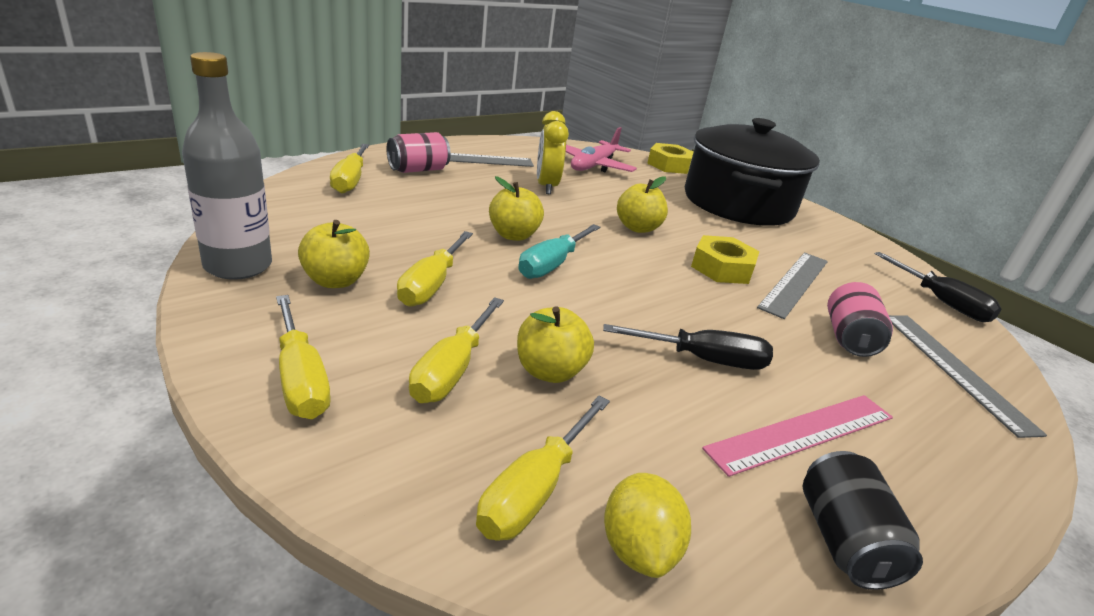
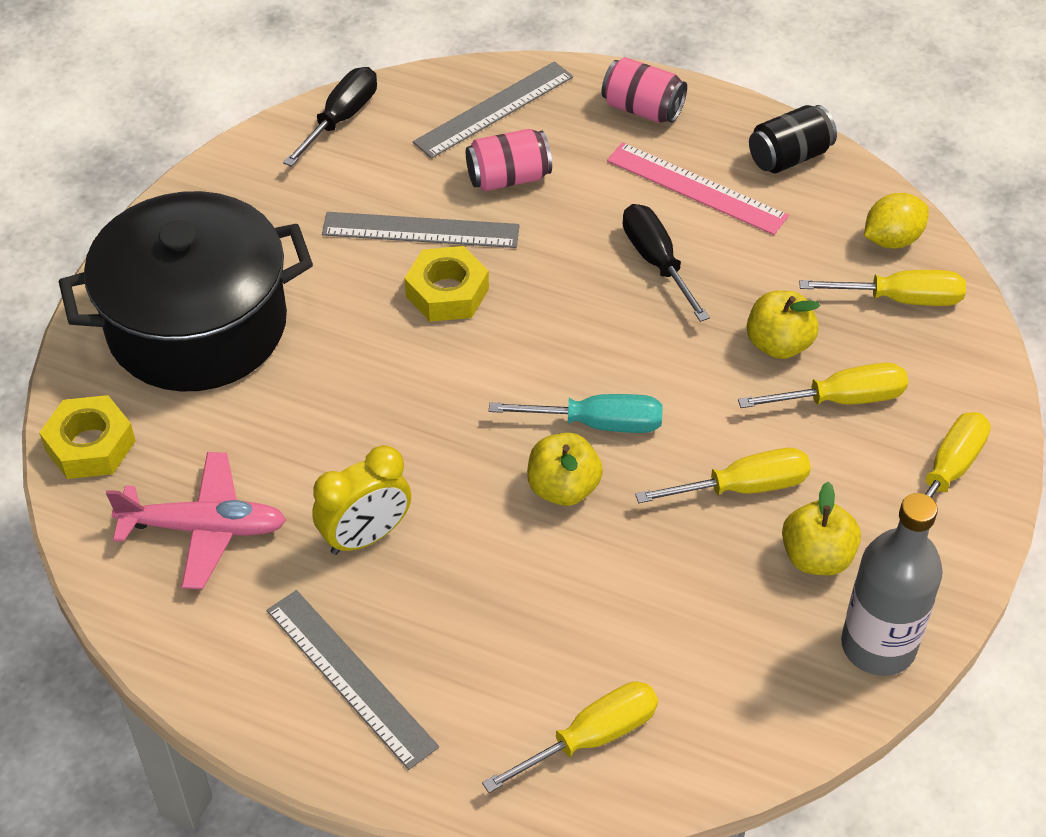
camera: 115 degrees left, 20 degrees up
pink can [387,132,451,173] -> pink can moved to [602,57,687,123]
yellow apple [617,176,668,233] -> none

